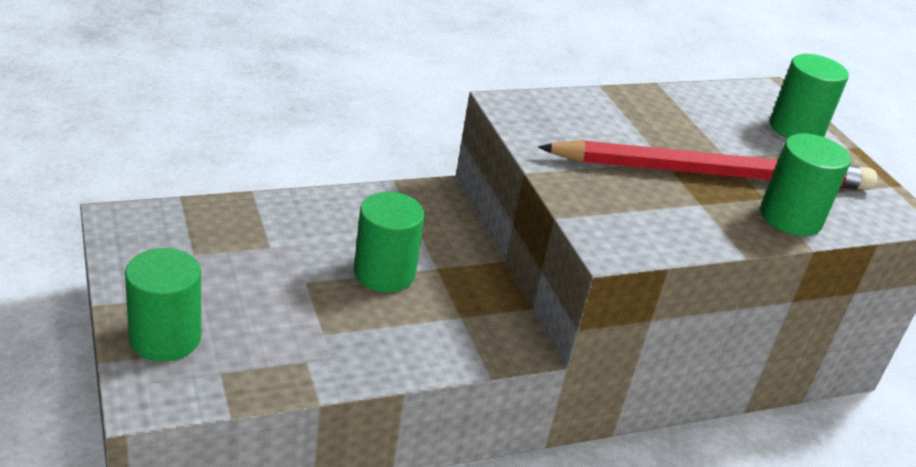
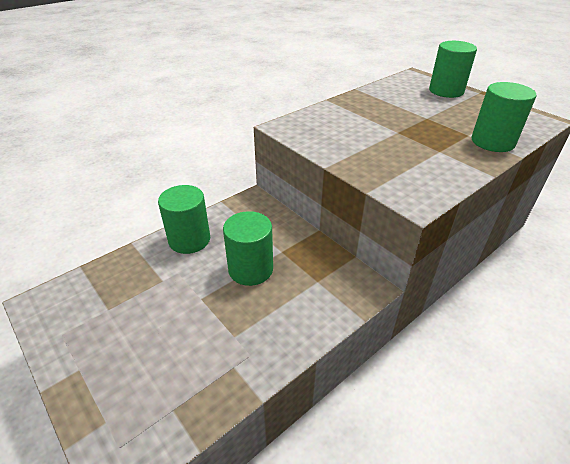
camera: 15 degrees left, 5 degrees up
green cylinder [125,248,201,362] -> green cylinder moved to [158,185,210,254]
red pencil [538,140,877,190] -> none

